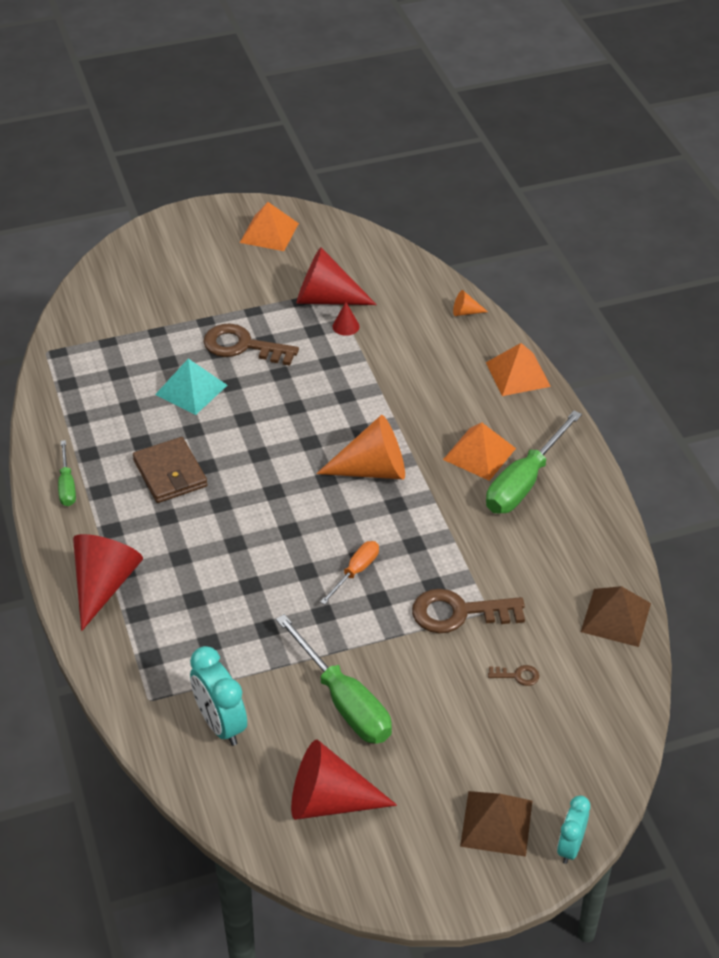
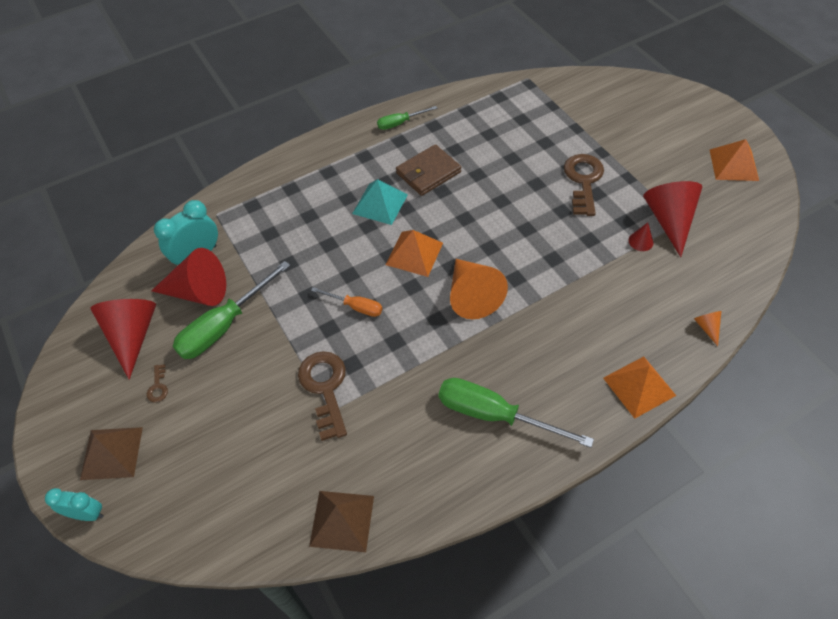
camera: 80 degrees right, 10 degrees up
red cone [73,534,143,631] -> red cone moved to [151,248,226,306]
turquoise pyramid [155,358,227,415] -> turquoise pyramid moved to [352,179,408,225]
orange pyramid [443,423,516,481] -> orange pyramid moved to [386,230,443,277]
brown key [488,665,539,686] -> brown key moved to [147,364,168,402]

